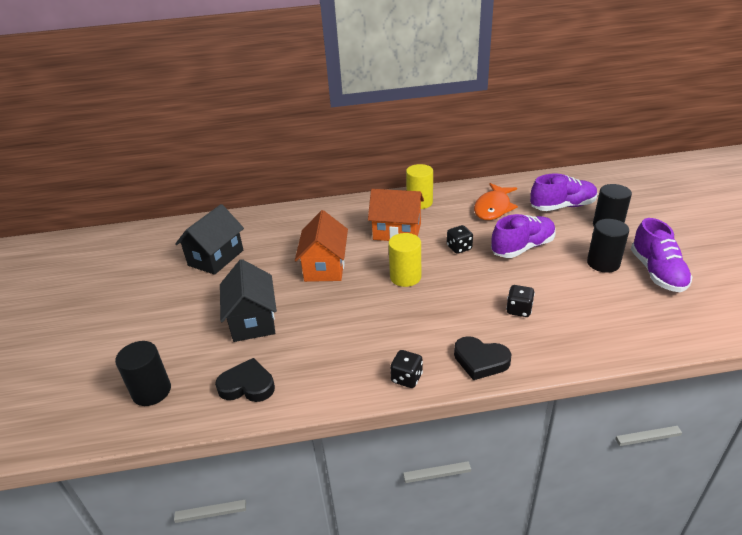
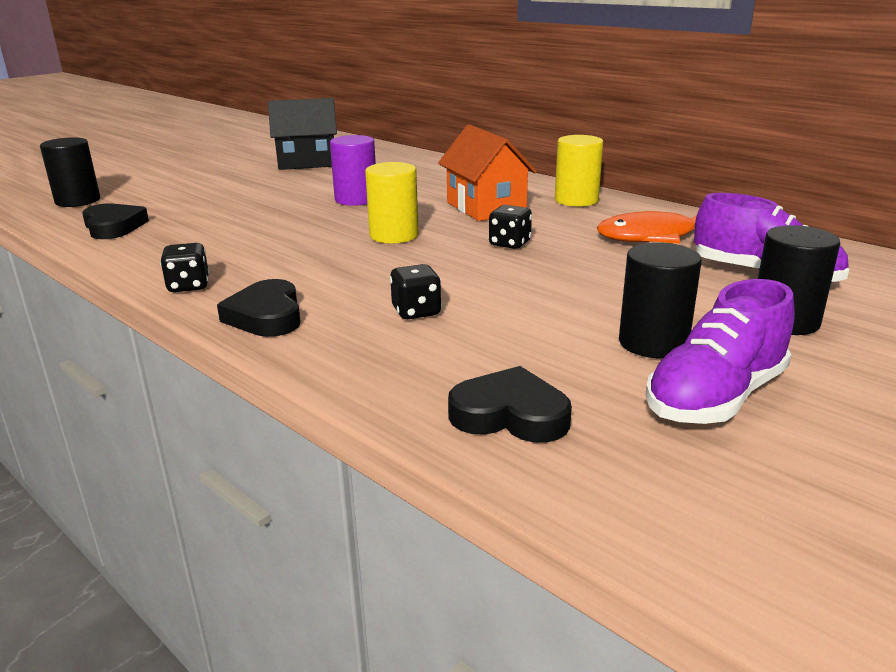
camera: 50 degrees right, 10 degrees down
black house [220,259,277,342] -> none
orange house [295,210,348,282] -> purple cylinder [330,135,376,206]
purple shoe [491,214,556,258] -> none
none -> black heart [448,366,572,443]

